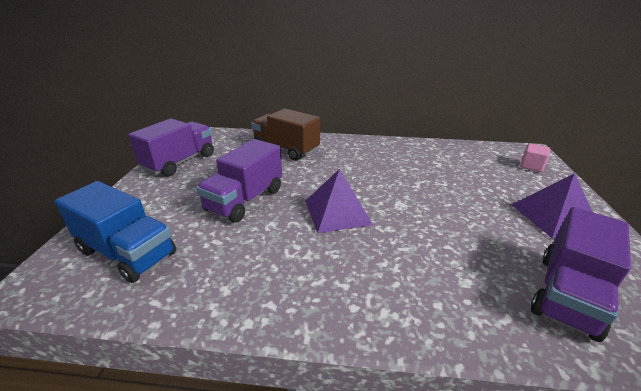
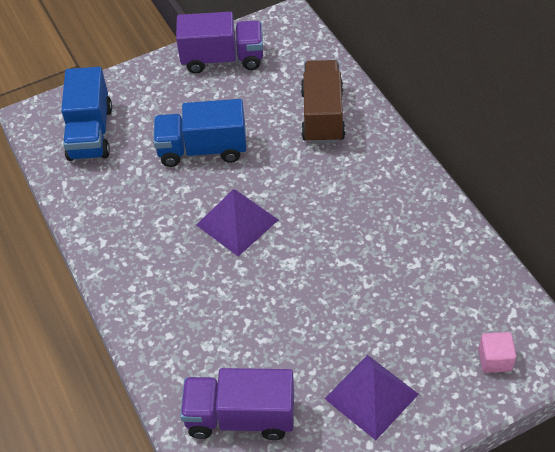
camera: 60 degrees right, 20 degrees up
purple truck [196,139,282,223] -> blue truck [153,99,246,167]

